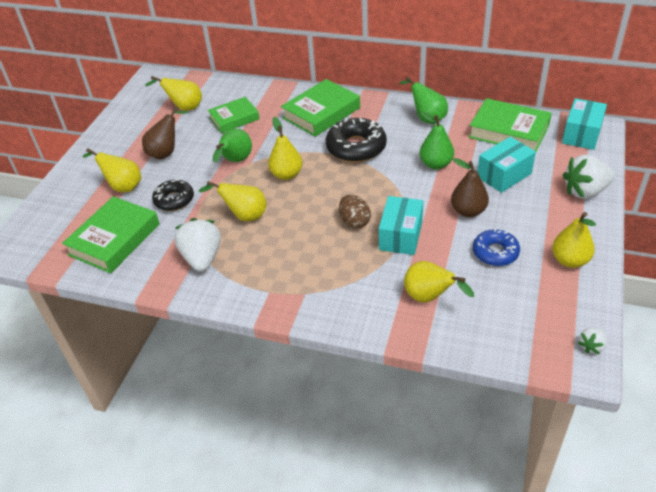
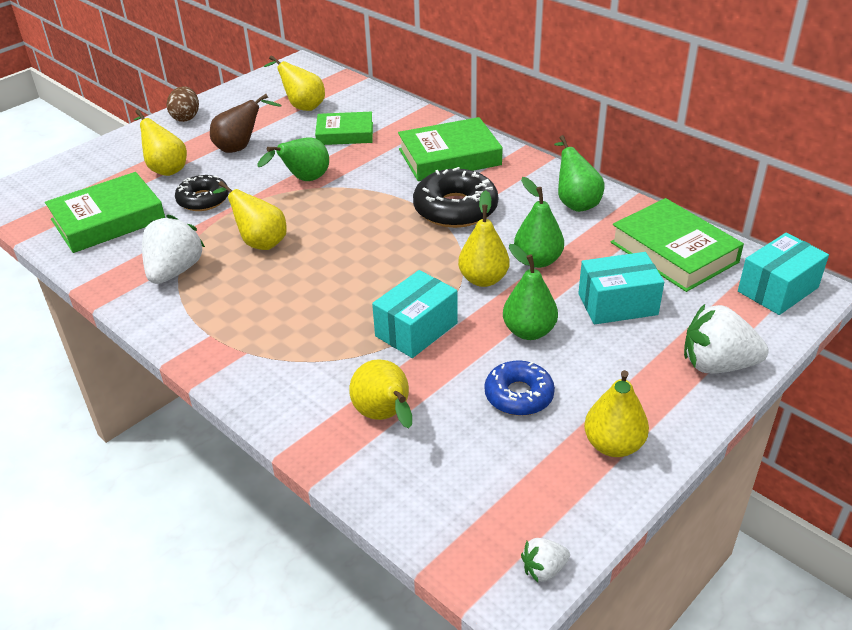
camera: 25 degrees right, 5 degrees down
yellow pear [268,117,302,180] -> yellow pear moved to [458,190,509,287]
brown egg [339,195,371,229] -> brown egg moved to [167,86,199,122]
brown pear [451,158,489,217] -> green pear [503,244,558,340]

